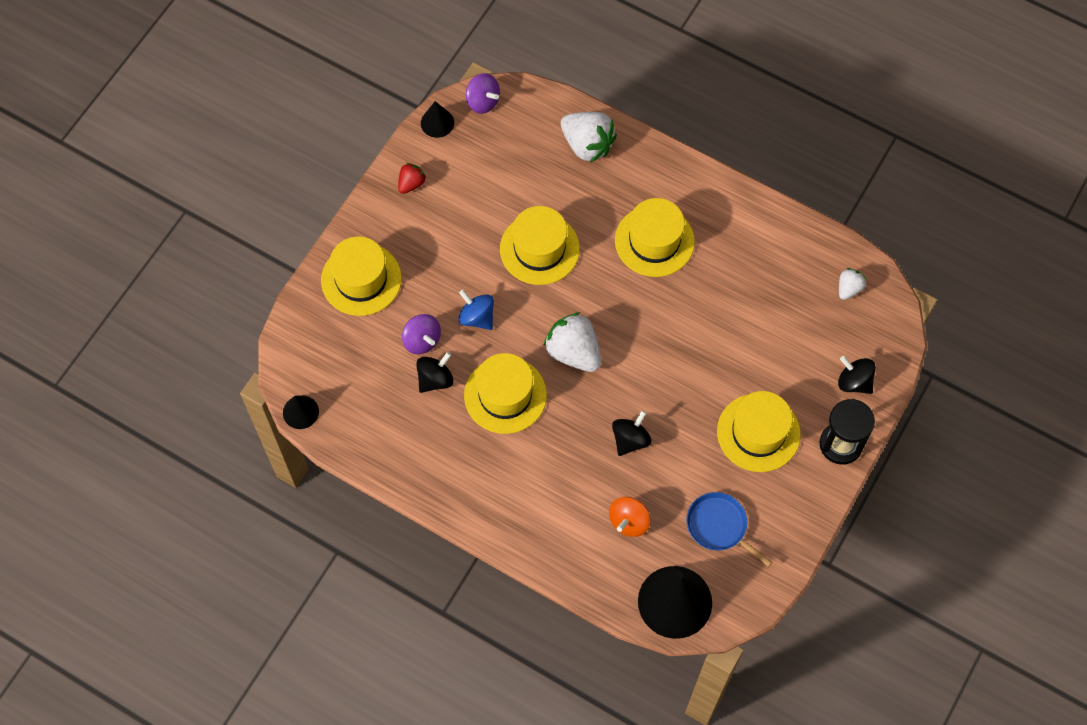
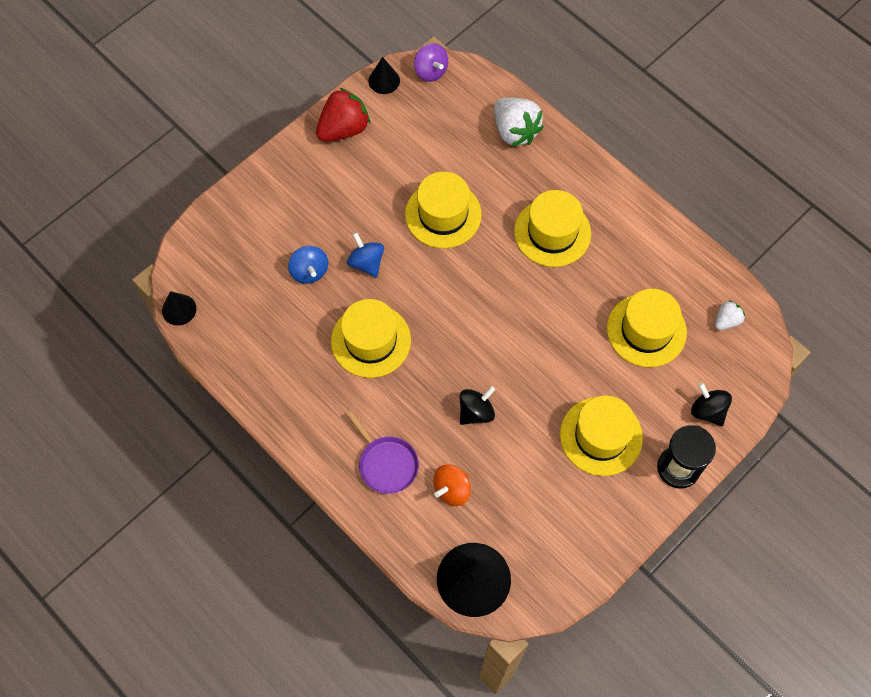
camera: 15 degrees right, 0 degrees up
yellow hat [321,236,402,316] -> yellow hat moved to [607,289,687,367]
red strawberry [398,163,426,194] -> red strawberry [316,88,370,142], size x1.88
purple spinning top [402,314,441,354] -> blue spinning top [288,246,328,284]
black spinning top [416,352,453,393] -> none
white strawberry [543,312,601,372] -> none
blue pan [686,492,772,567] -> none
none -> purple pan [347,411,419,494]

